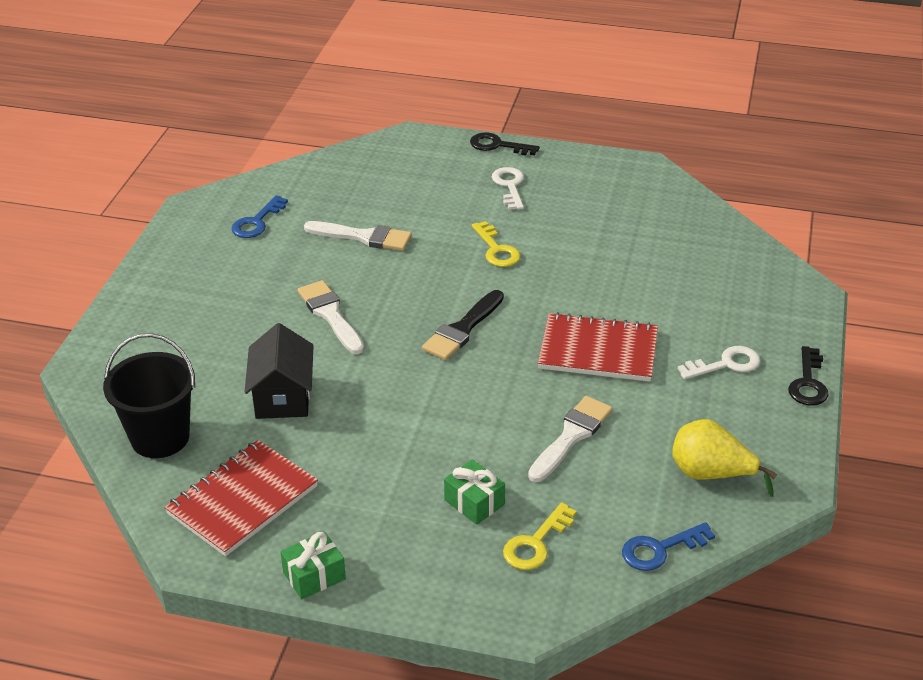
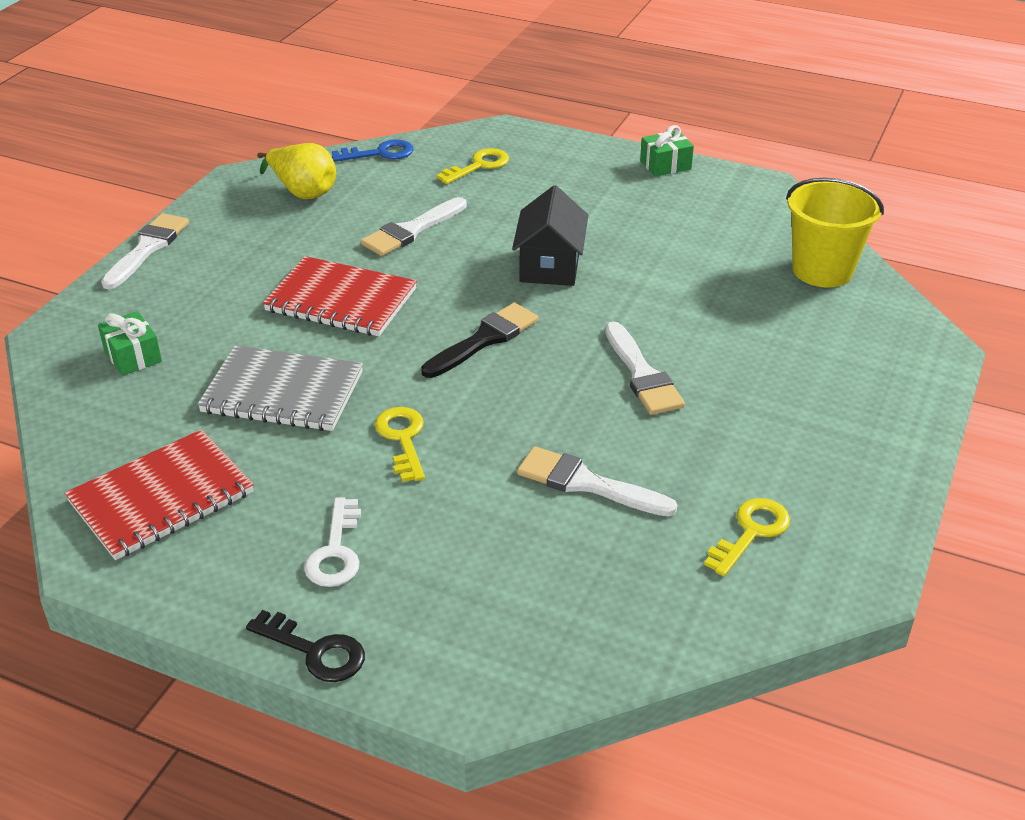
camera: 170 degrees left, 0 degrees up
black bucket [103,333,195,458] -> yellow bucket [786,177,884,287]
red notebook [164,440,318,556] -> red notebook moved to [65,430,254,560]
blue key [231,195,288,238] -> yellow key [704,498,790,576]
black house [245,323,313,419] -> black house moved to [512,185,588,286]
green gift [444,460,505,525] -> green gift moved to [98,311,162,376]
white key [678,346,760,379] -> none
black key [788,346,828,405] -> white brush [101,213,189,289]
none -> grey notebook [197,345,363,431]

